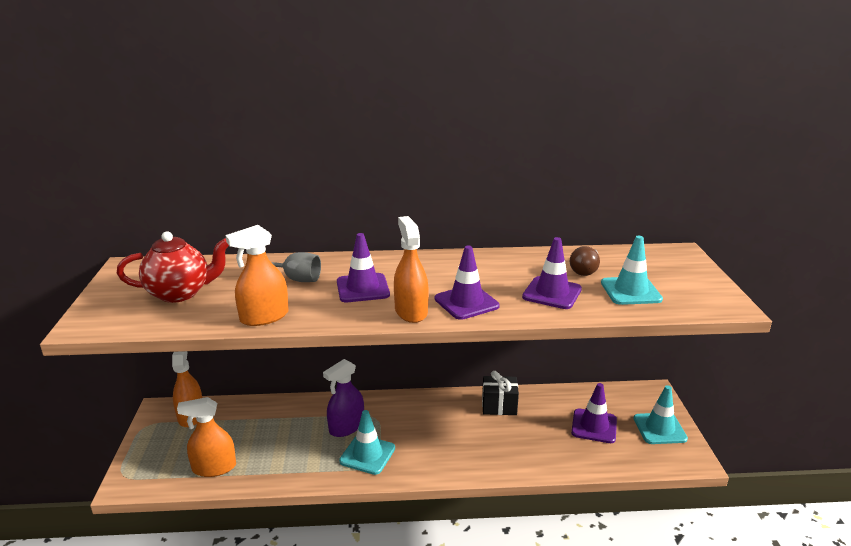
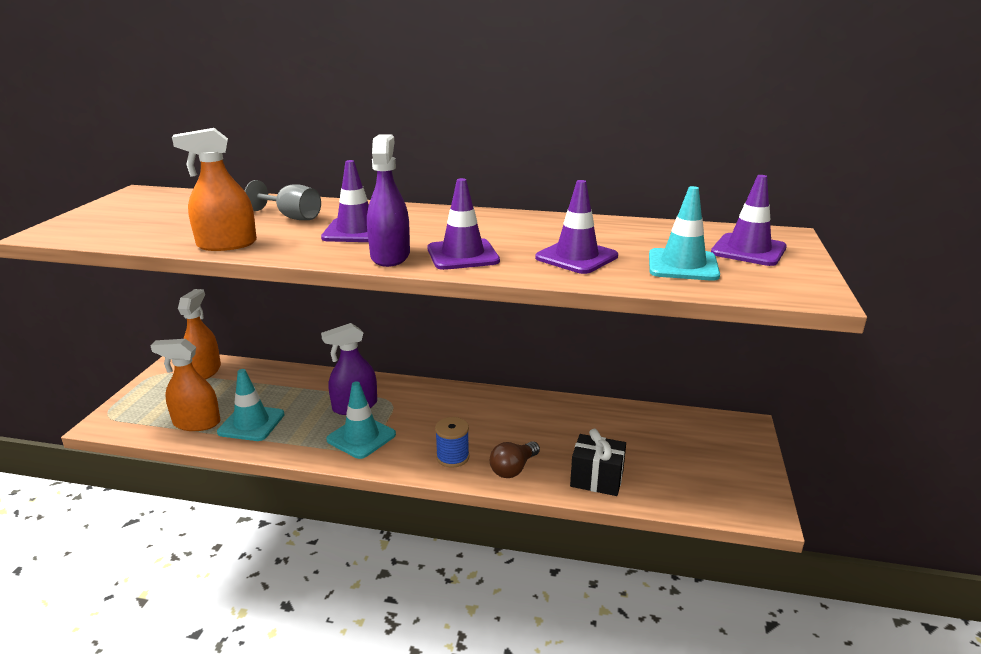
camera: 15 degrees right, 0 degrees up
red teapot [117,231,229,303] -> none
orange spray bottle [394,216,429,323] -> purple spray bottle [367,134,410,267]
black gift [482,371,519,415] -> black gift moved to [570,429,626,496]
brown light bulb [570,246,600,276] -> brown light bulb moved to [490,441,540,478]
purple traffic cone [571,383,617,443] -> purple traffic cone moved to [711,175,787,266]
turquoise traffic cone [633,385,688,444] -> turquoise traffic cone moved to [217,369,285,441]
none -> blue spool [435,417,469,468]

